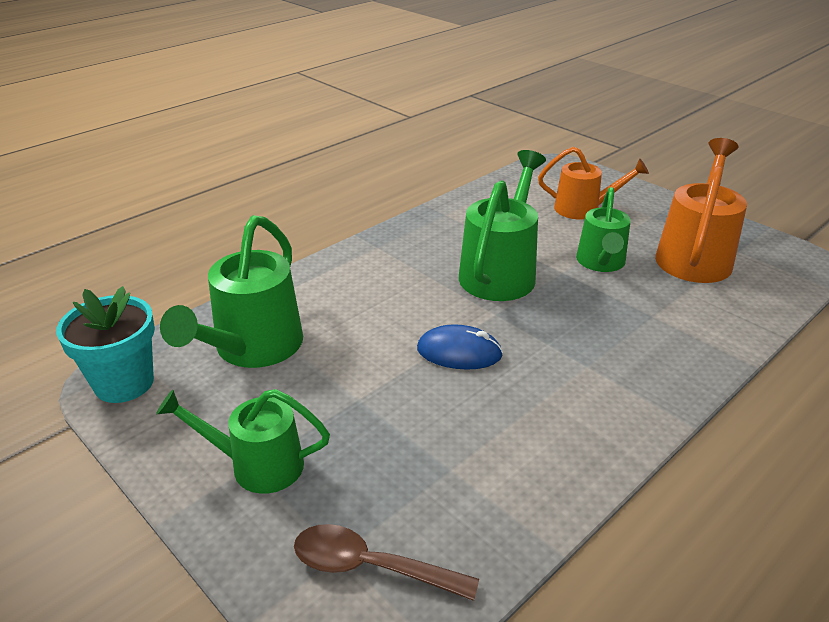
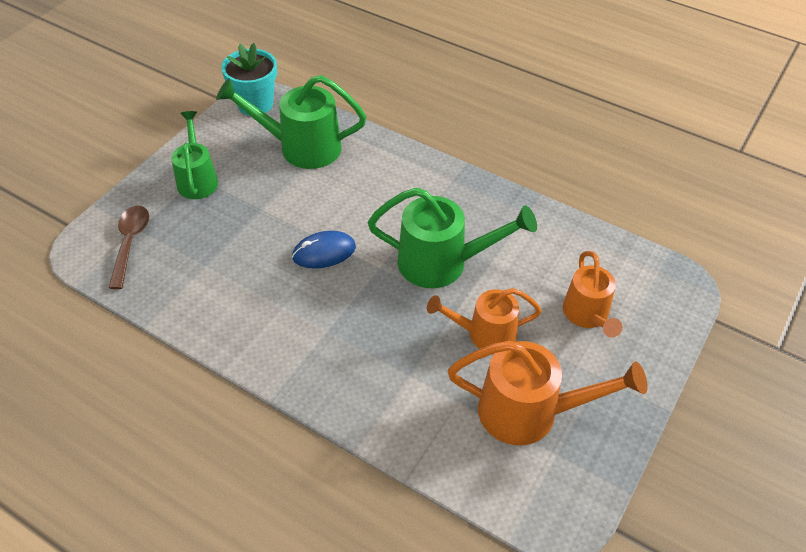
camera: 75 degrees right, 15 degrees up
blue mouse [417,324,503,370] -> blue mouse turned 75 degrees clockwise [292,231,356,269]
green watering can [576,187,631,272] -> orange watering can [427,288,542,349]

